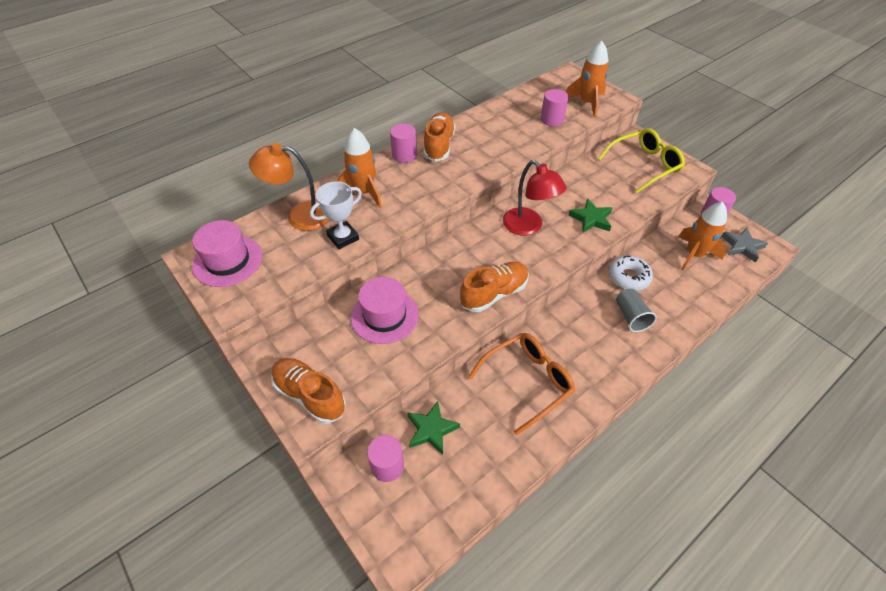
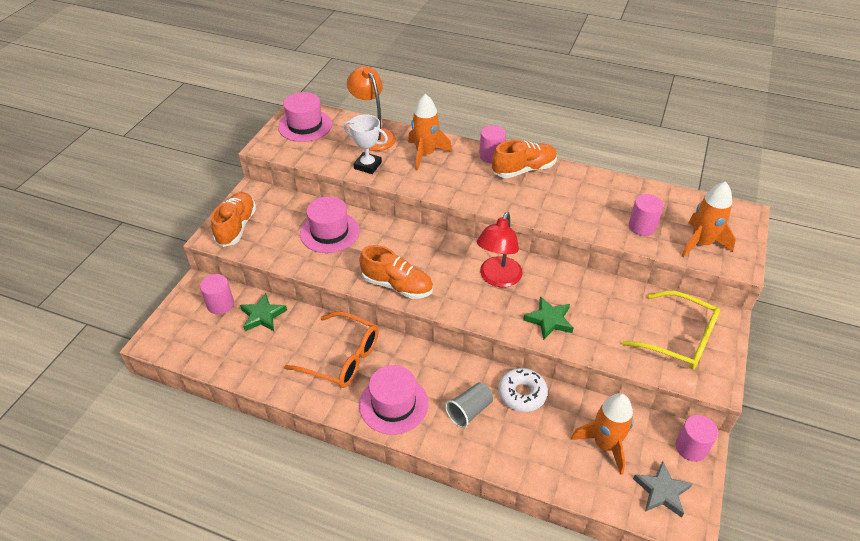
camera: 60 degrees right, 5 degrees down
none -> pink hat [359,365,428,435]

